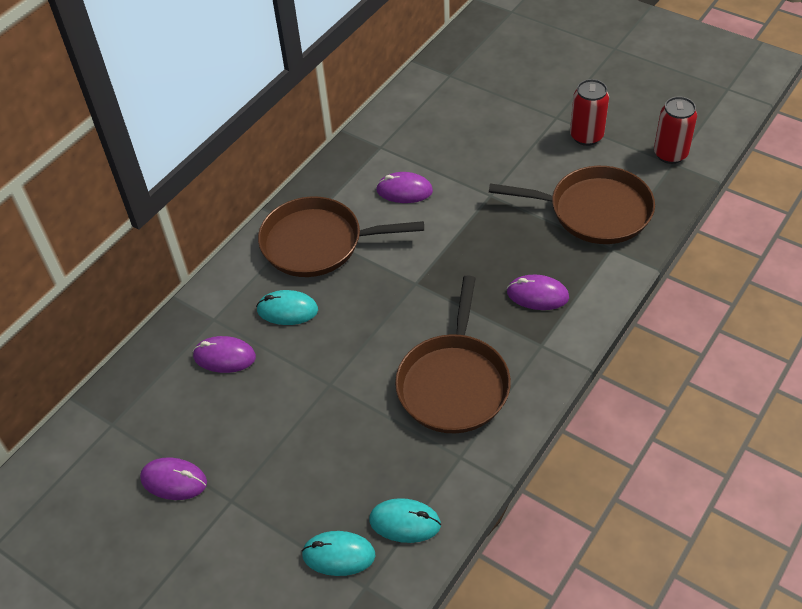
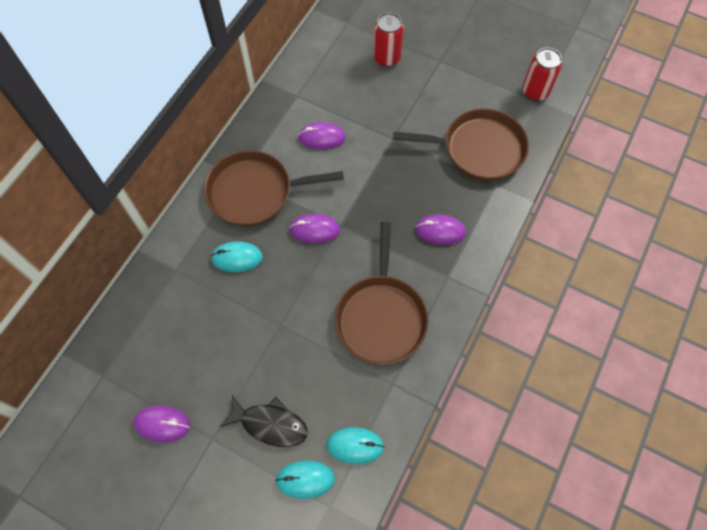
camera: 10 degrees left, 15 degrees up
purple mouse [193,336,256,373] -> purple mouse moved to [289,214,340,244]
red can [570,79,609,146] -> red can moved to [373,12,404,67]
none -> black fish [220,395,308,447]

